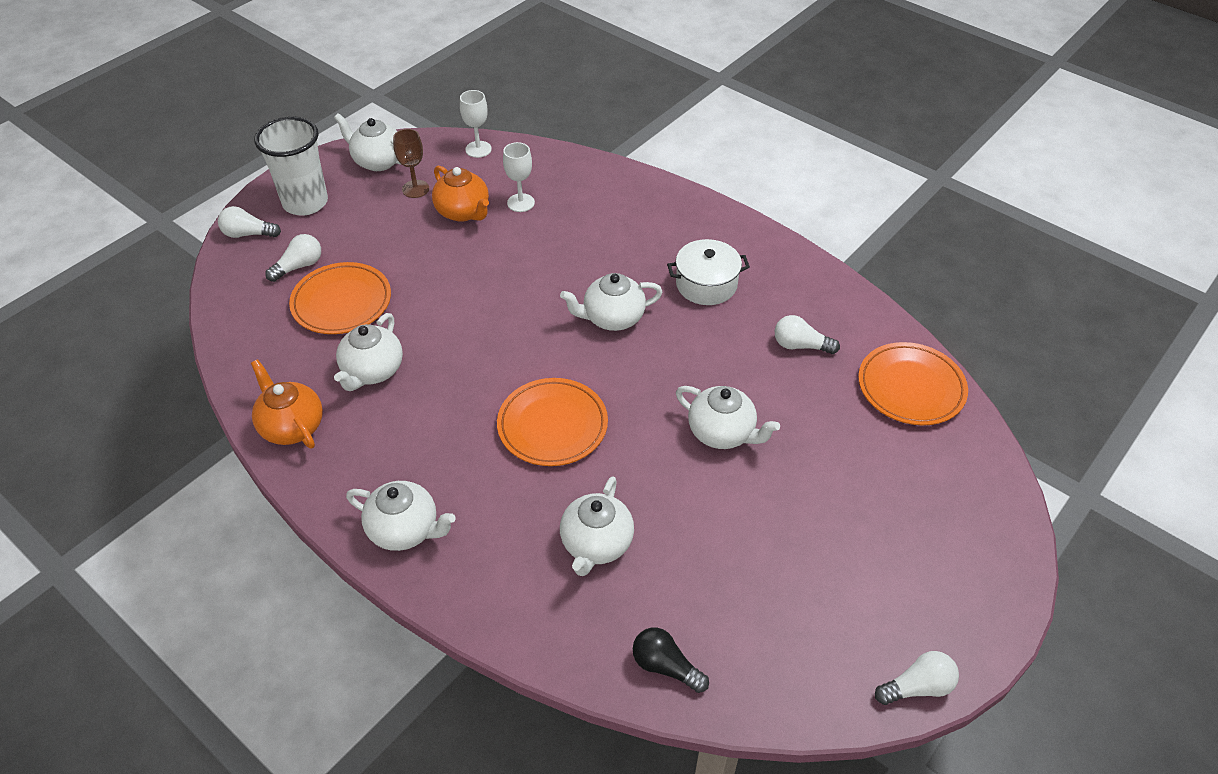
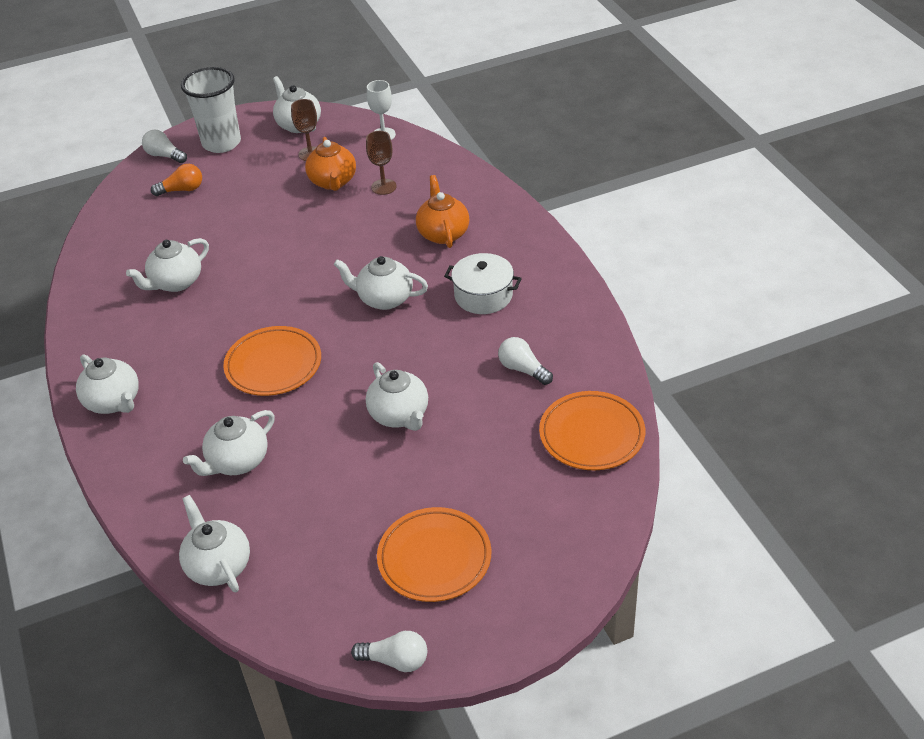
camera: 30 degrees right, 5 degrees down
orange teapot [251,359,323,449] -> orange teapot moved to [416,175,469,248]
white light bulb [265,234,321,282] -> orange light bulb [151,164,202,196]
orange plate [289,262,391,334] -> orange plate moved to [377,507,491,602]
white goblet [503,142,535,212] -> brown goblet [366,131,397,195]
black light bulb [633,627,709,693] -> white teapot [179,495,250,592]

